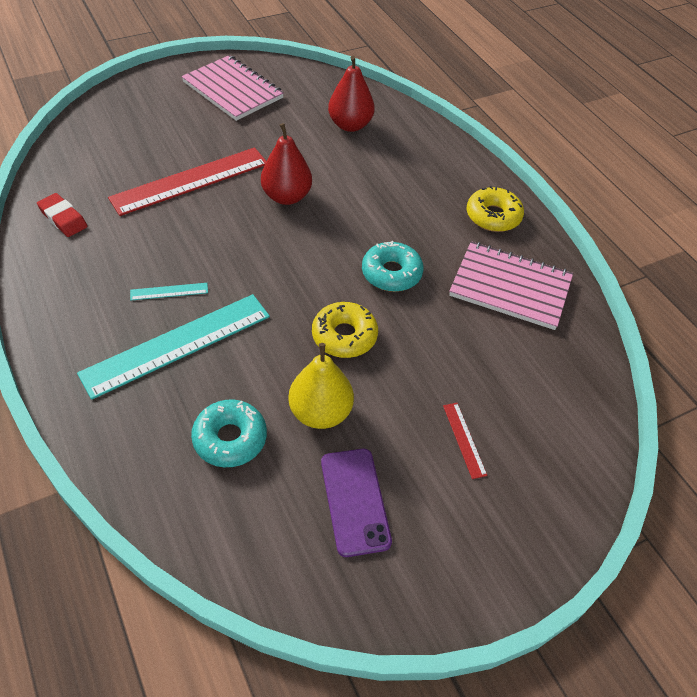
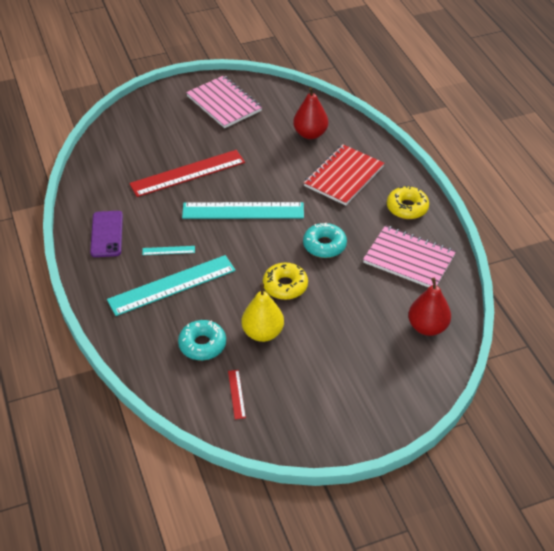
camera: 10 degrees right, 5 degrees down
red eraser [37,193,88,237] -> none
red pear [261,123,312,205] -> red pear moved to [408,278,451,336]
purple phone [321,449,392,557] -> purple phone moved to [90,211,123,257]
red ruler [443,403,487,479] -> red ruler moved to [228,370,246,419]
none -> turquoise ruler [182,202,304,219]
none -> red notebook [304,144,384,206]

